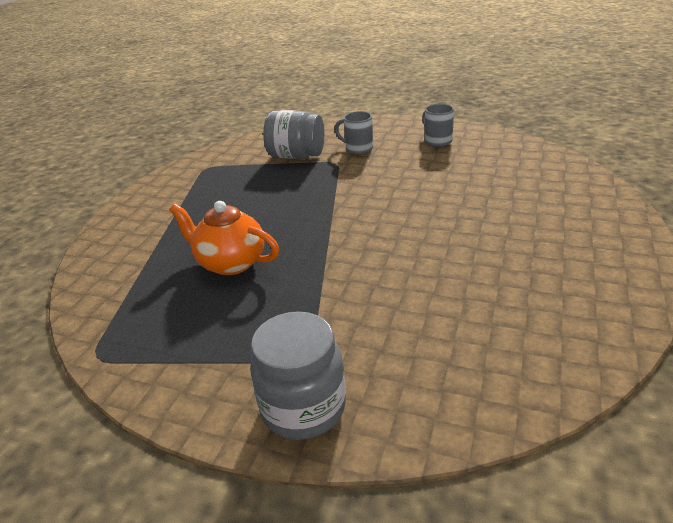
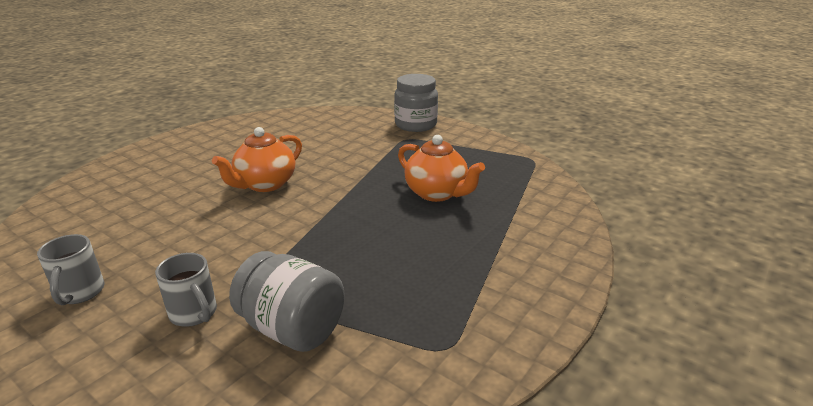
camera: 165 degrees left, 5 degrees down
none -> orange teapot [212,127,302,192]

